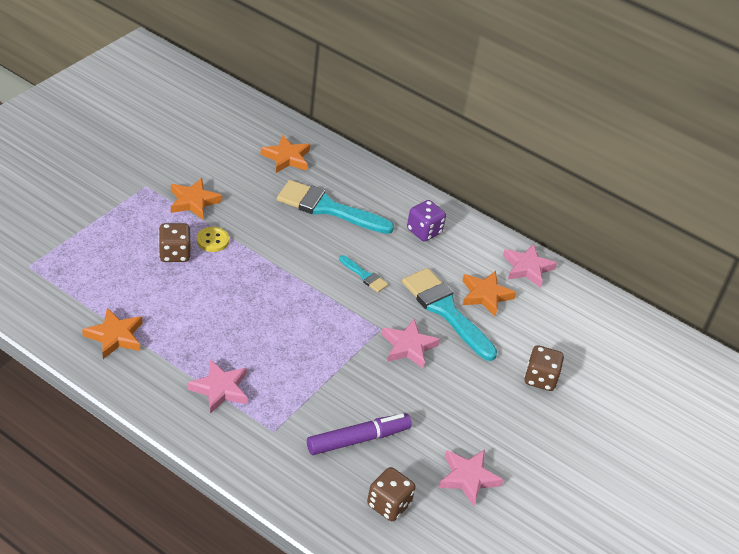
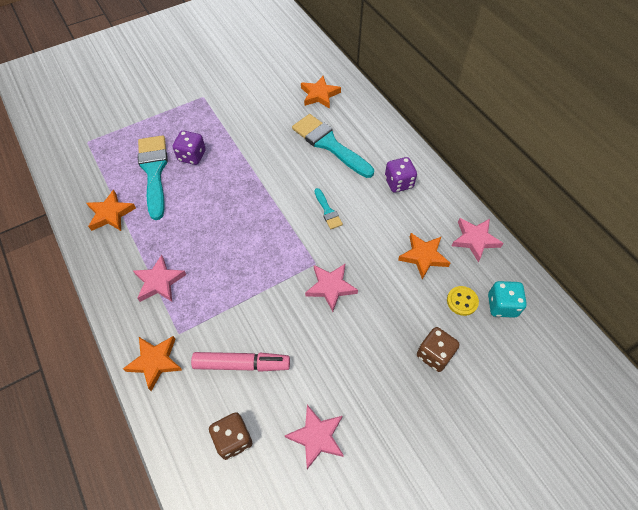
camera: 30 degrees right, 15 degrees up
brown dice [158,223,191,262] -> purple dice [173,131,206,165]
orange star [171,178,222,219] -> orange star moved to [123,336,182,391]
yellow button [197,227,229,252] -> yellow button moved to [447,286,479,316]
purple marker [307,413,412,455] -> pink marker [191,352,290,372]
turquoise brush [402,268,498,361] -> turquoise brush moved to [138,135,168,220]
none -> turquoise dice [488,281,527,318]

